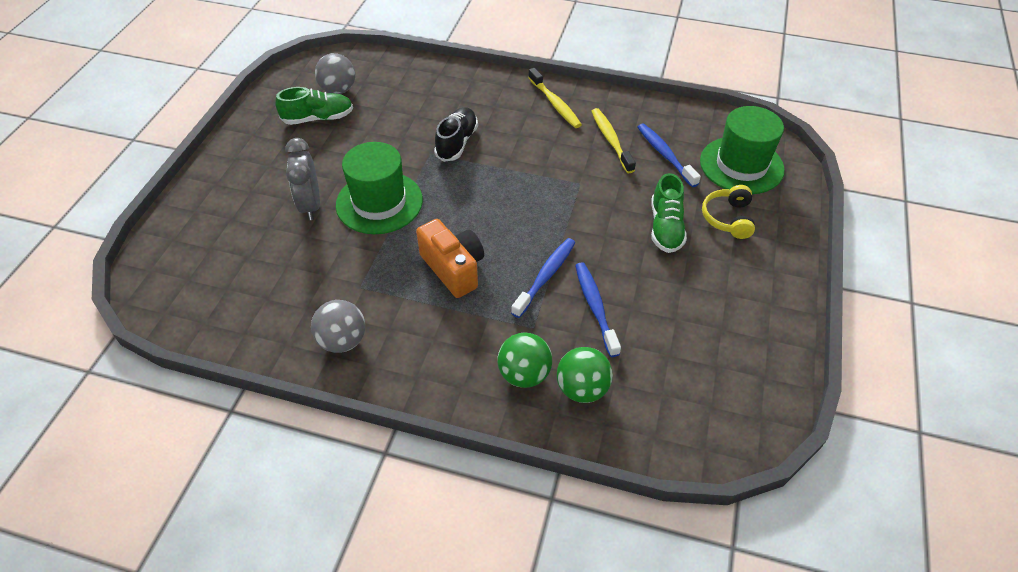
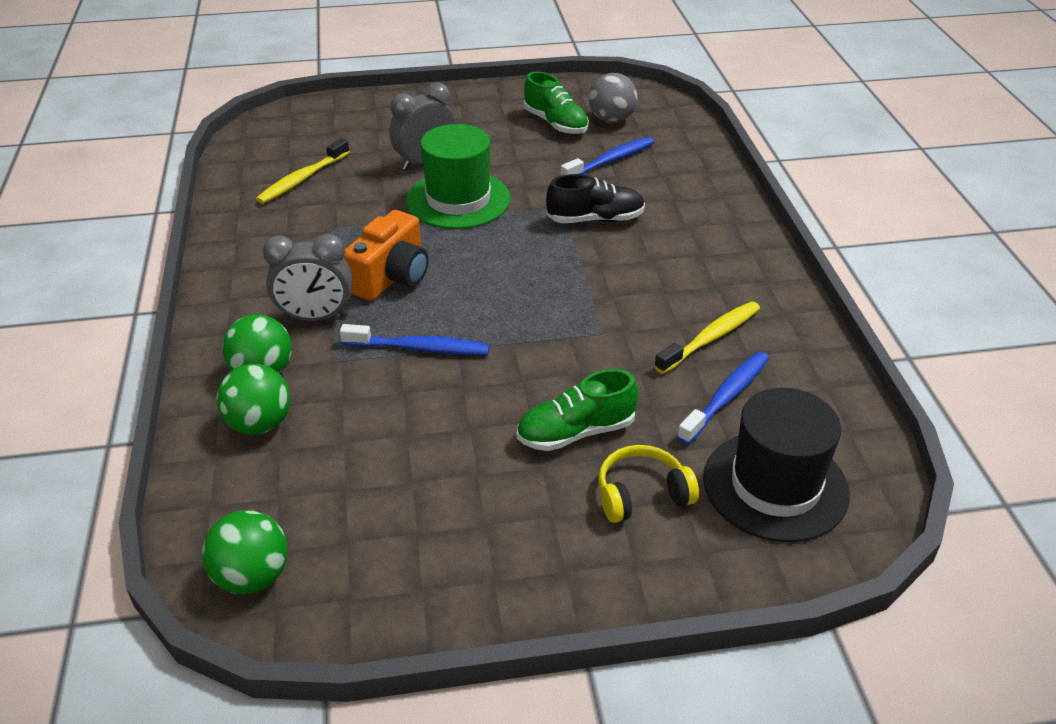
camera: 65 degrees right, 10 degrees down
grey ball [311,300,365,353] -> none
yellow toothbrush [528,68,582,128] -> yellow toothbrush moved to [256,138,350,204]
blue toothbrush [575,262,621,357] -> blue toothbrush moved to [560,137,654,176]
green hat [700,106,785,194] -> black hat [703,388,850,542]
none -> green ball [202,510,288,594]
none -> grey clock [263,234,352,321]

